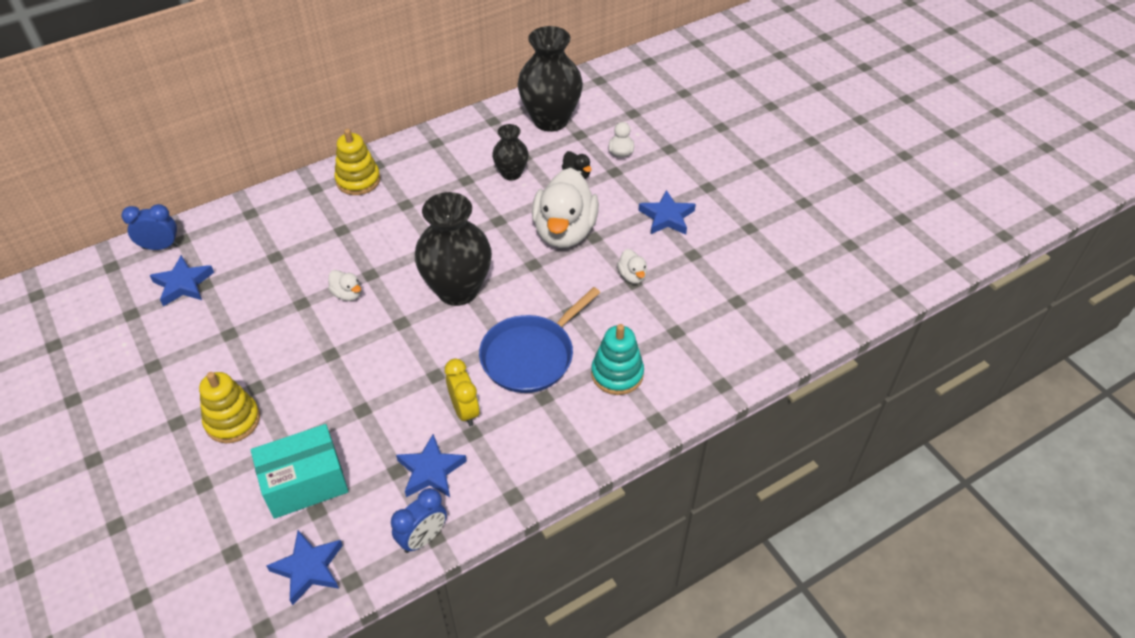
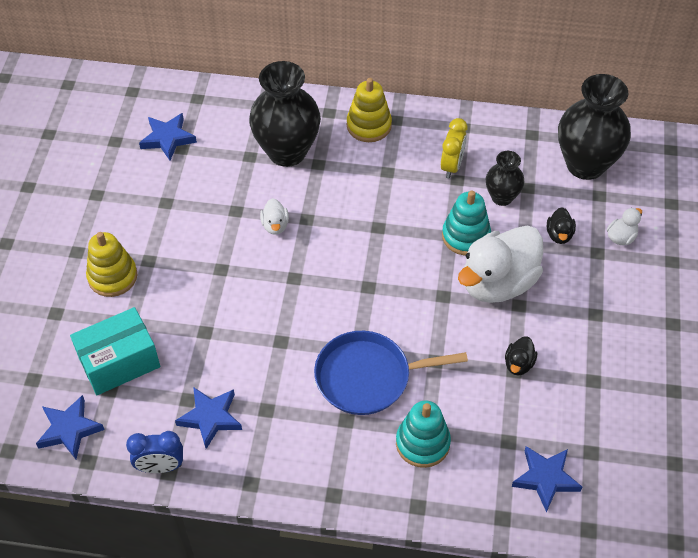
camera: 40 degrees right, 5 degrees up
blue clock [121,204,179,250] -> none
turquoise box [251,424,349,519] -> turquoise box turned 45 degrees counterclockwise [70,307,160,395]
black vase [415,192,492,306] -> black vase moved to [249,61,321,167]
yellow clock [445,359,480,426] -> yellow clock moved to [441,118,467,179]
white duck [617,249,647,284] -> black duck [505,336,537,376]
blue star [639,190,696,235] -> blue star moved to [512,446,582,513]
none -> turquoise stacking toy [442,190,491,255]

